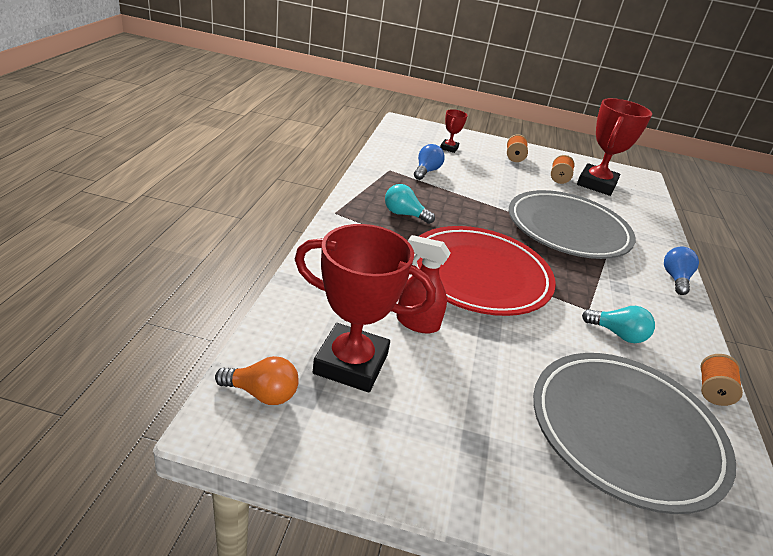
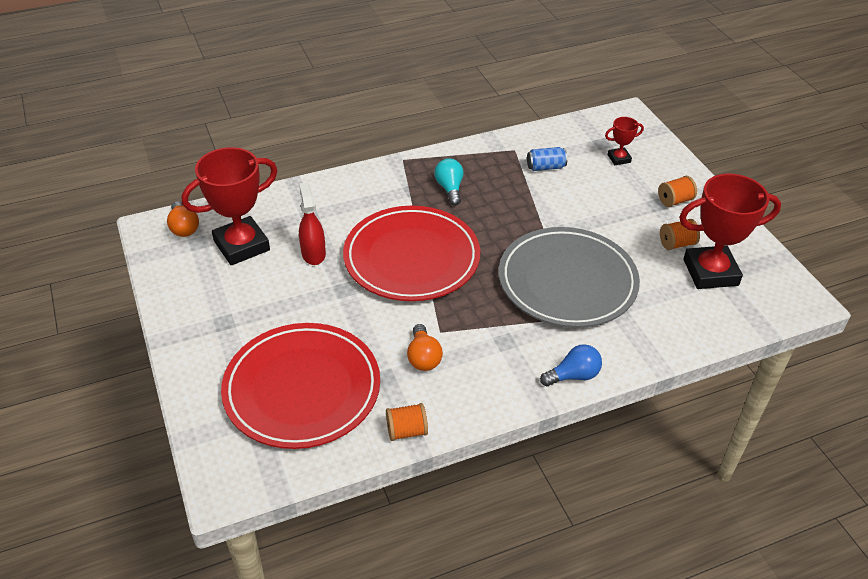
camera: 60 degrees right, 10 degrees up
red trophy [295,224,436,392] -> red trophy turned 75 degrees clockwise [182,147,278,265]
blue light bulb [414,144,445,180] -> blue can [527,147,567,171]
grey plate [533,353,736,514] -> red plate [221,323,380,449]
turquoise light bulb [582,306,655,343] -> orange light bulb [407,324,443,371]

